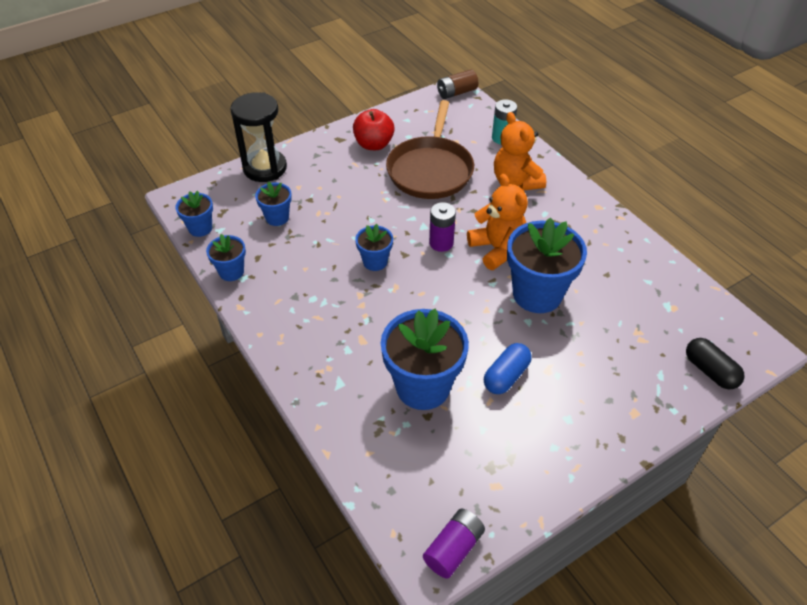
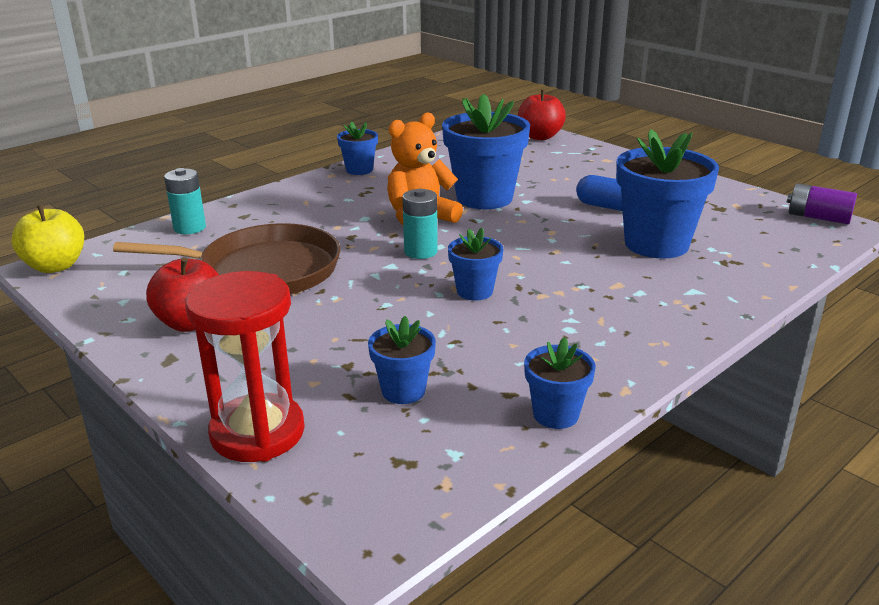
camera: 100 degrees left, 20 degrees down
blue flower pot [175,191,213,237] -> blue flower pot moved to [337,122,378,175]
black hourglass [230,92,287,182] -> red hourglass [185,271,305,462]
purple battery [429,202,456,252] -> turquoise battery [402,189,438,259]
brown battery [437,69,478,99] -> yellow apple [11,205,84,273]
orange teddy bear [494,112,546,191] -> none
black capsule [686,338,745,389] -> red apple [518,90,566,140]

